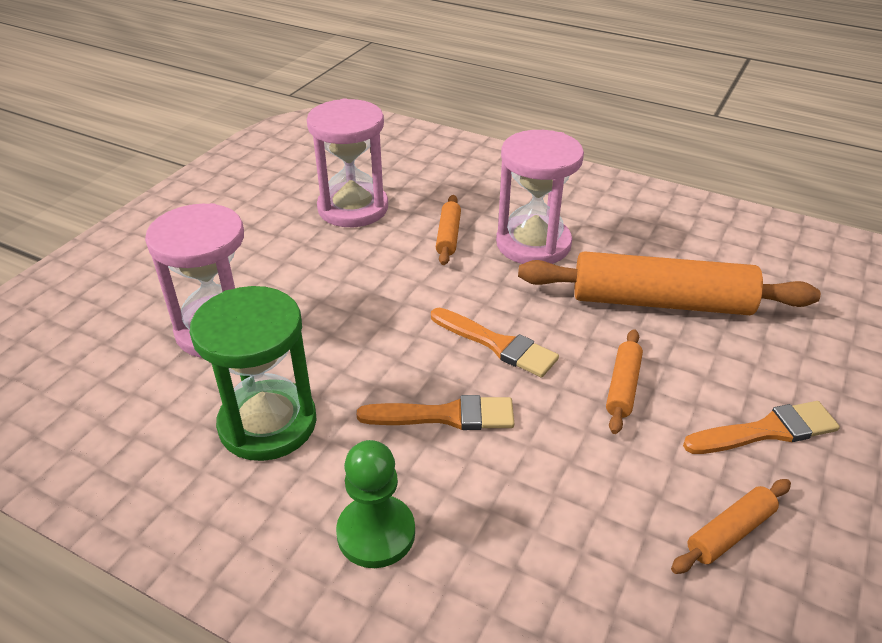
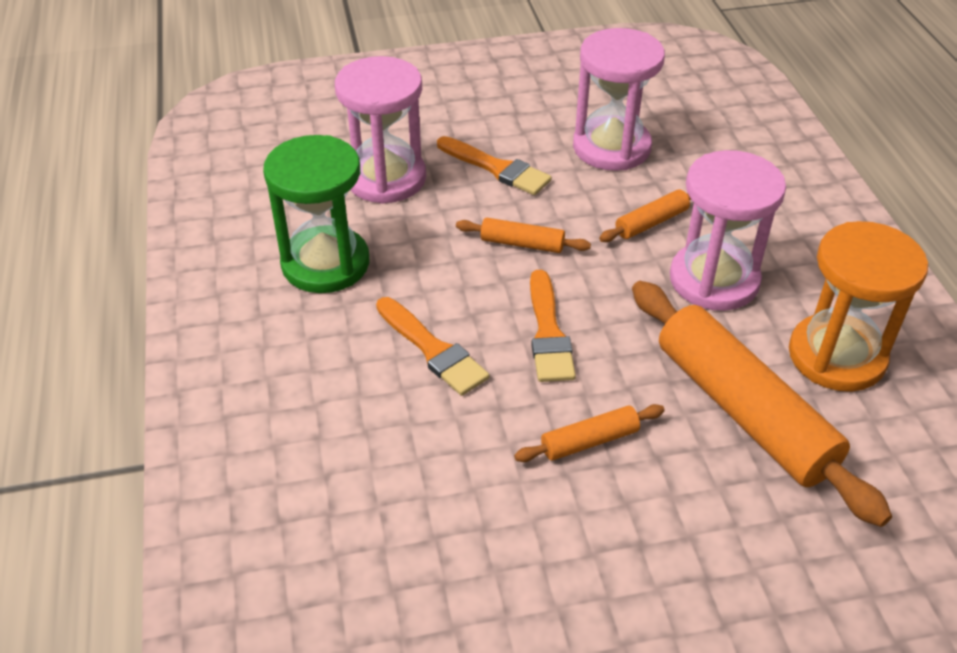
camera: 50 degrees right, 5 degrees up
green pawn [336,440,415,568] -> none
orange rolling pin [671,479,791,574] -> orange rolling pin moved to [456,218,591,253]
orange brush [683,401,840,454] -> orange brush moved to [437,136,552,195]
none -> orange hourglass [789,221,928,392]

